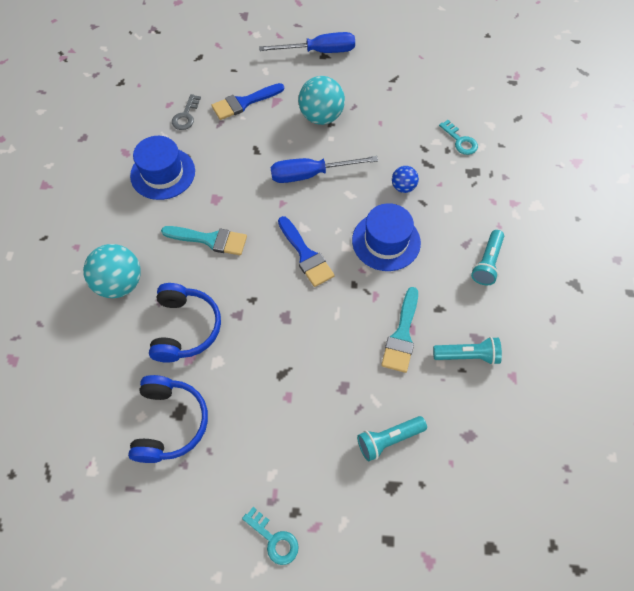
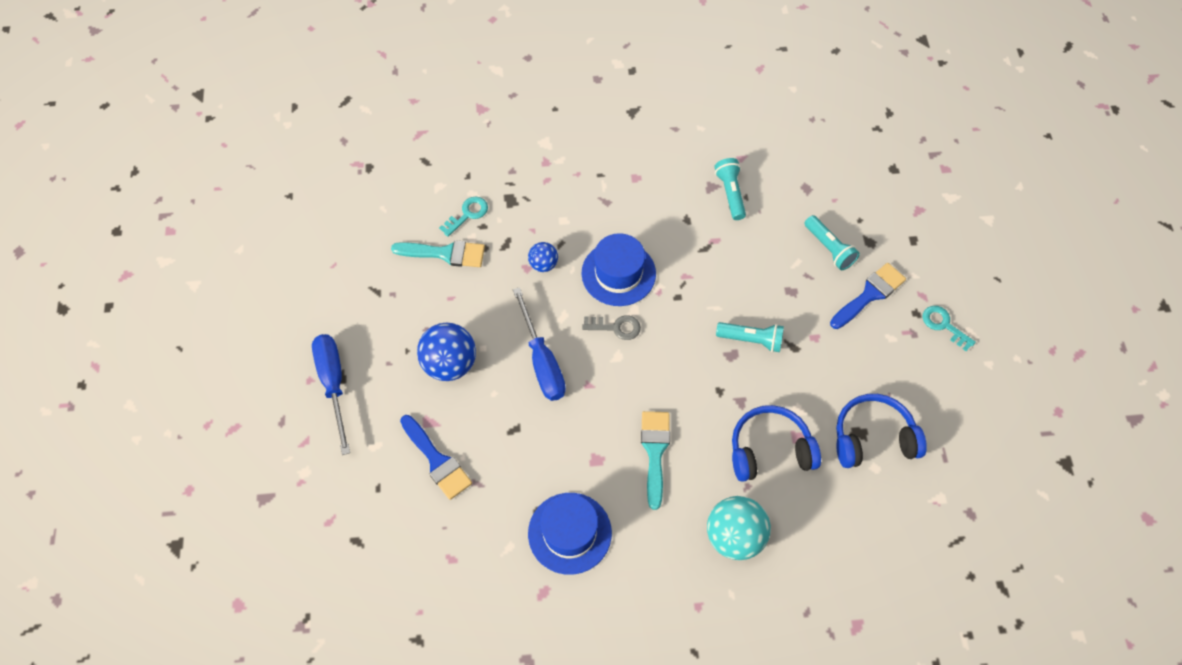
camera: 100 degrees left, 0 degrees up
grey key [172,94,201,130] -> grey key moved to [582,315,641,340]
turquoise key [242,507,299,565] -> turquoise key turned 75 degrees counterclockwise [923,306,976,351]
blue brush [278,216,335,287] -> blue brush moved to [830,263,906,329]
turquoise ball [298,76,345,125] -> blue ball [417,323,476,381]
turquoise brush [381,287,418,373] -> turquoise brush moved to [391,240,485,267]
turquoise flashlight [471,230,504,285] -> turquoise flashlight moved to [716,322,784,352]

